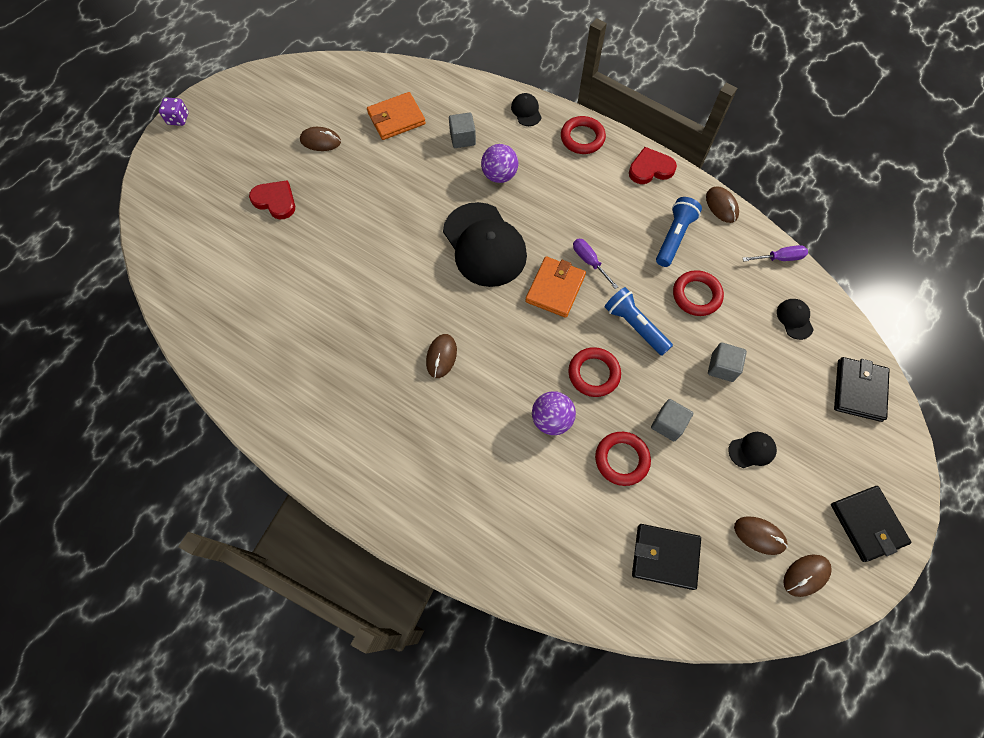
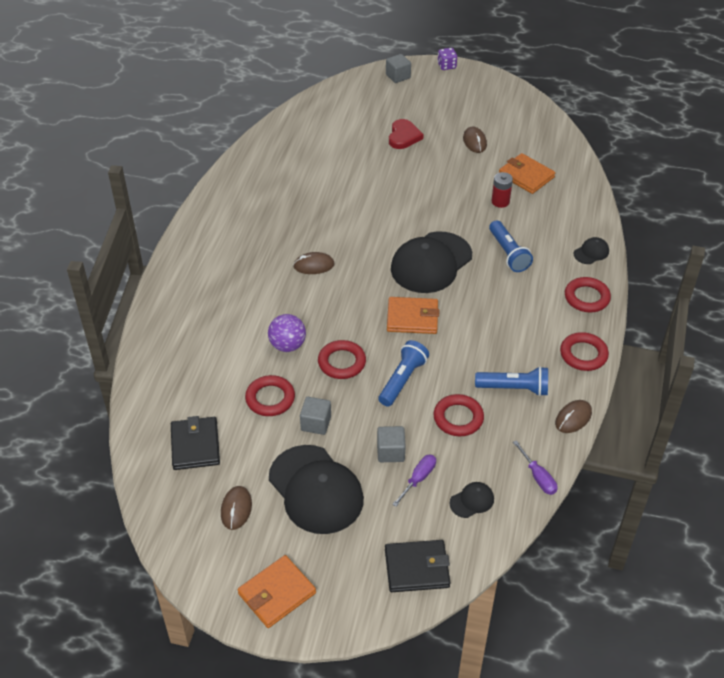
camera: 70 degrees right, 20 degrees down
grey cube [449,113,476,148] -> grey cube moved to [386,54,411,83]
purple ball [481,144,518,183] -> blue flashlight [489,220,533,272]
purple screwdriver [573,239,618,289] -> purple screwdriver moved to [392,454,436,507]
red heart [629,147,677,184] -> red ring [560,332,609,371]
black cap [729,432,777,468] -> black cap [269,445,364,534], size x2.35
brown mouse [783,554,832,597] -> none
black wallet [831,486,911,562] -> orange wallet [237,555,316,628]
none -> red battery [492,172,513,208]

